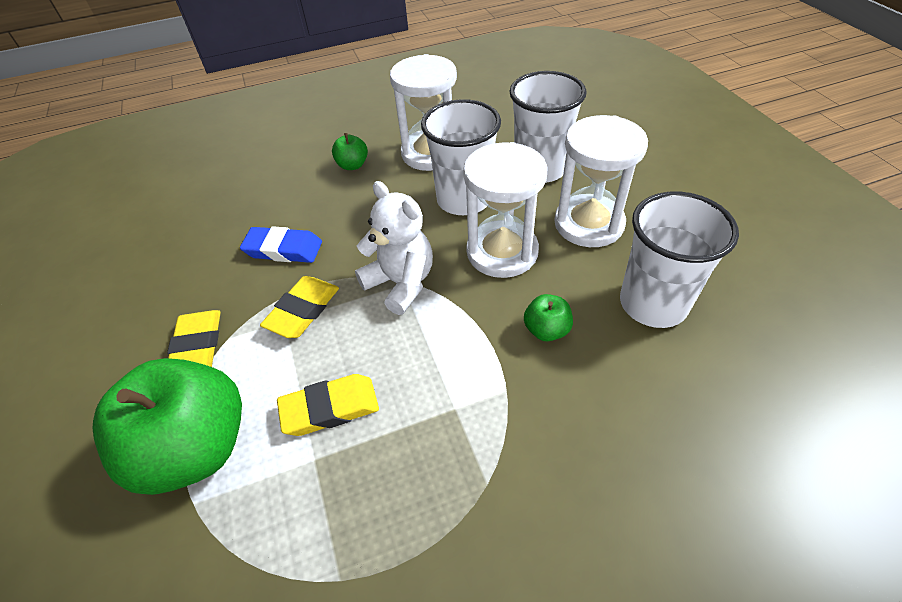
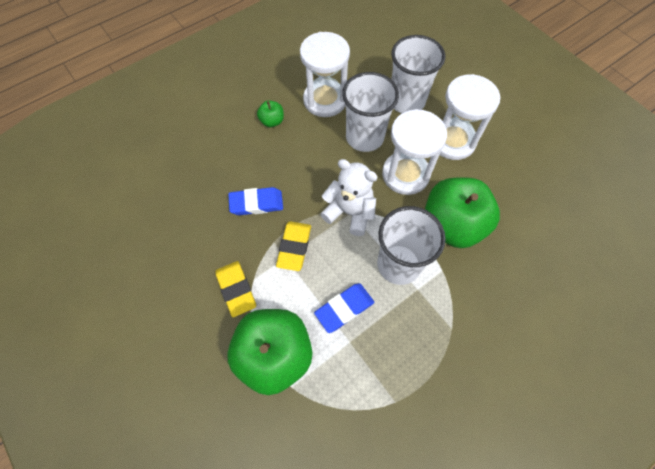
camera: 20 degrees left, 15 degrees up
yellow eraser [277,374,379,436] -> blue eraser [314,283,374,333]
green apple [524,294,573,341] -> green apple [425,177,500,248], size x2.32
white cup [620,192,739,328] -> white cup moved to [377,206,446,285]

